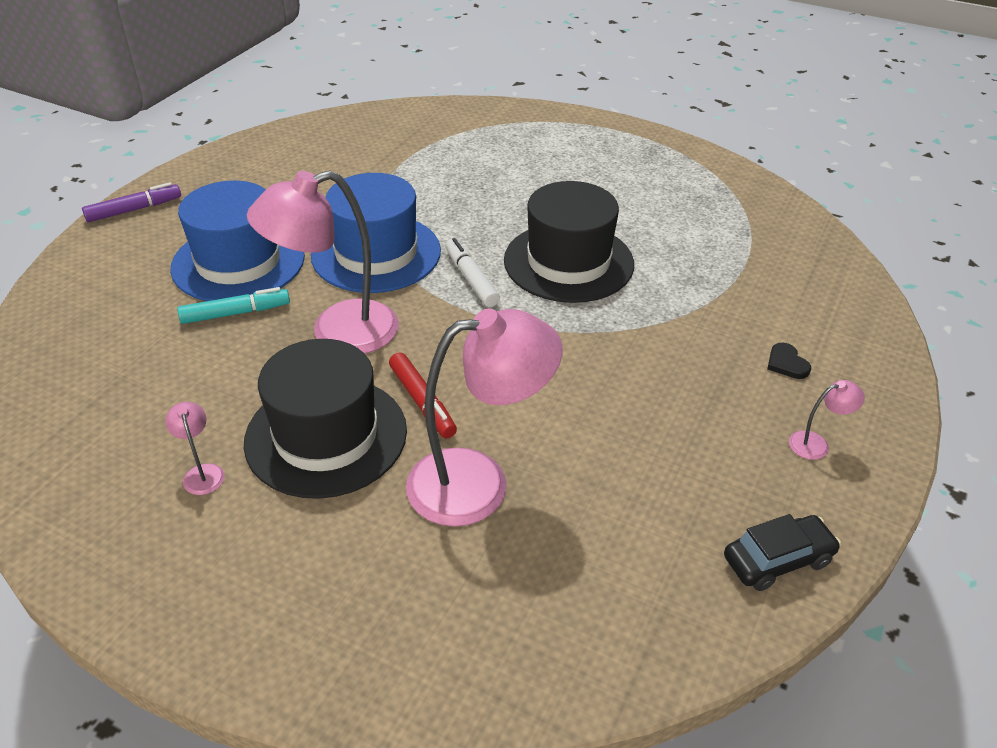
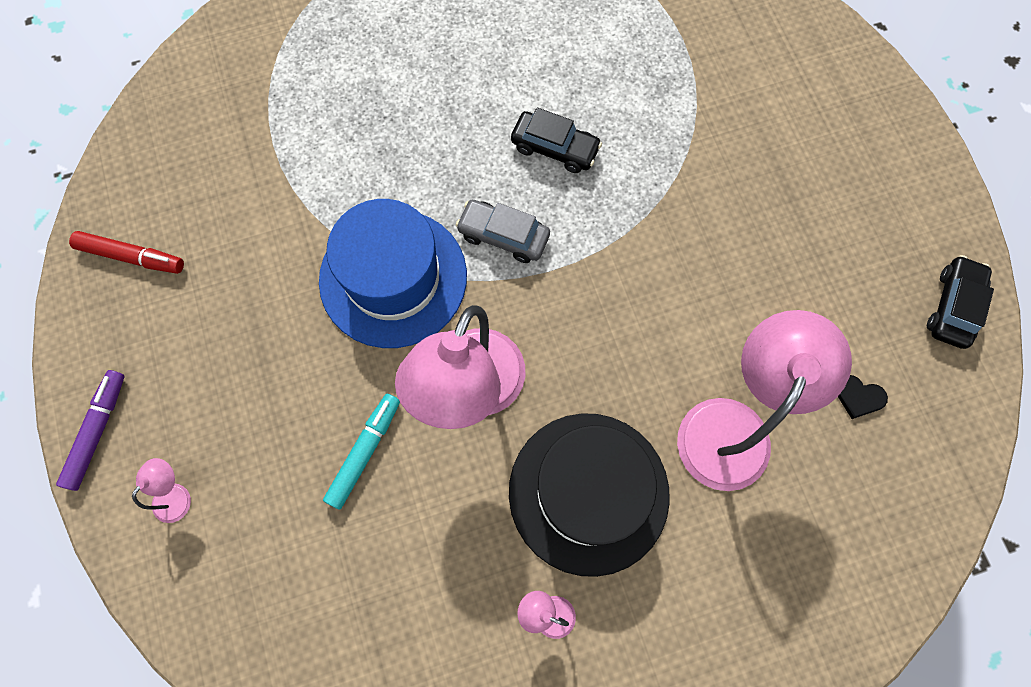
camera: 45 degrees left, 30 degrees up
blue hat [170,181,305,301] -> none
red marker [389,352,457,439] -> red marker moved to [69,231,184,274]
white marker [446,238,500,307] -> grey car [456,200,550,263]
black hat [504,181,634,303] -> black car [511,108,602,173]
black heart [767,342,811,379] -> black heart moved to [838,375,888,419]
pink lamp [789,380,865,460] -> pink lamp moved to [132,458,191,523]

